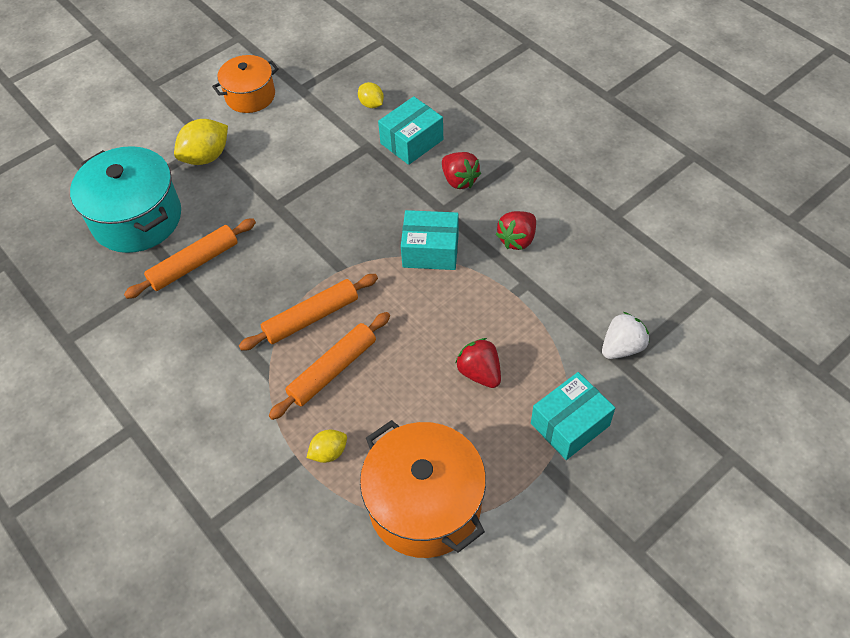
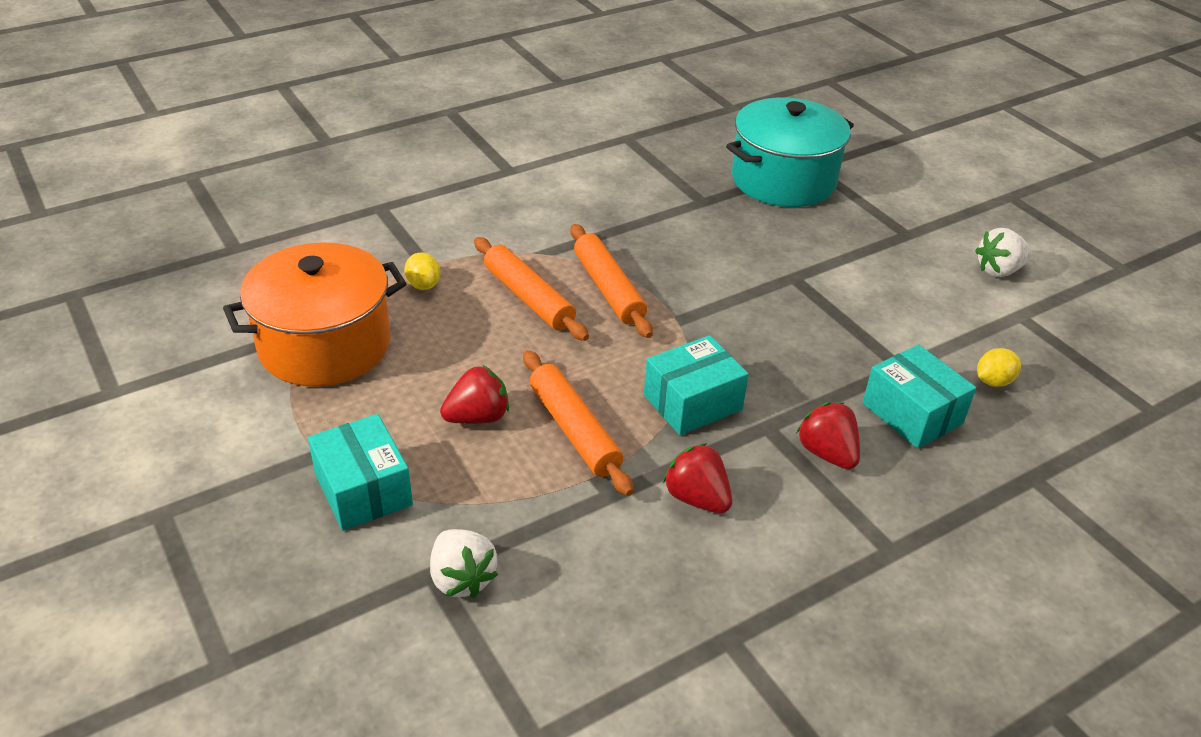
camera: 95 degrees right, 15 degrees down
orange rolling pin [124,218,256,299] -> orange rolling pin moved to [523,350,634,496]
yellow lemon [174,119,228,165] -> none
orange pot [212,55,279,113] -> white strawberry [975,228,1032,277]
turquoise box [401,210,459,270] -> turquoise box turned 45 degrees clockwise [644,335,749,435]
red strawberry [442,152,481,189] -> red strawberry turned 90 degrees clockwise [797,402,860,469]

